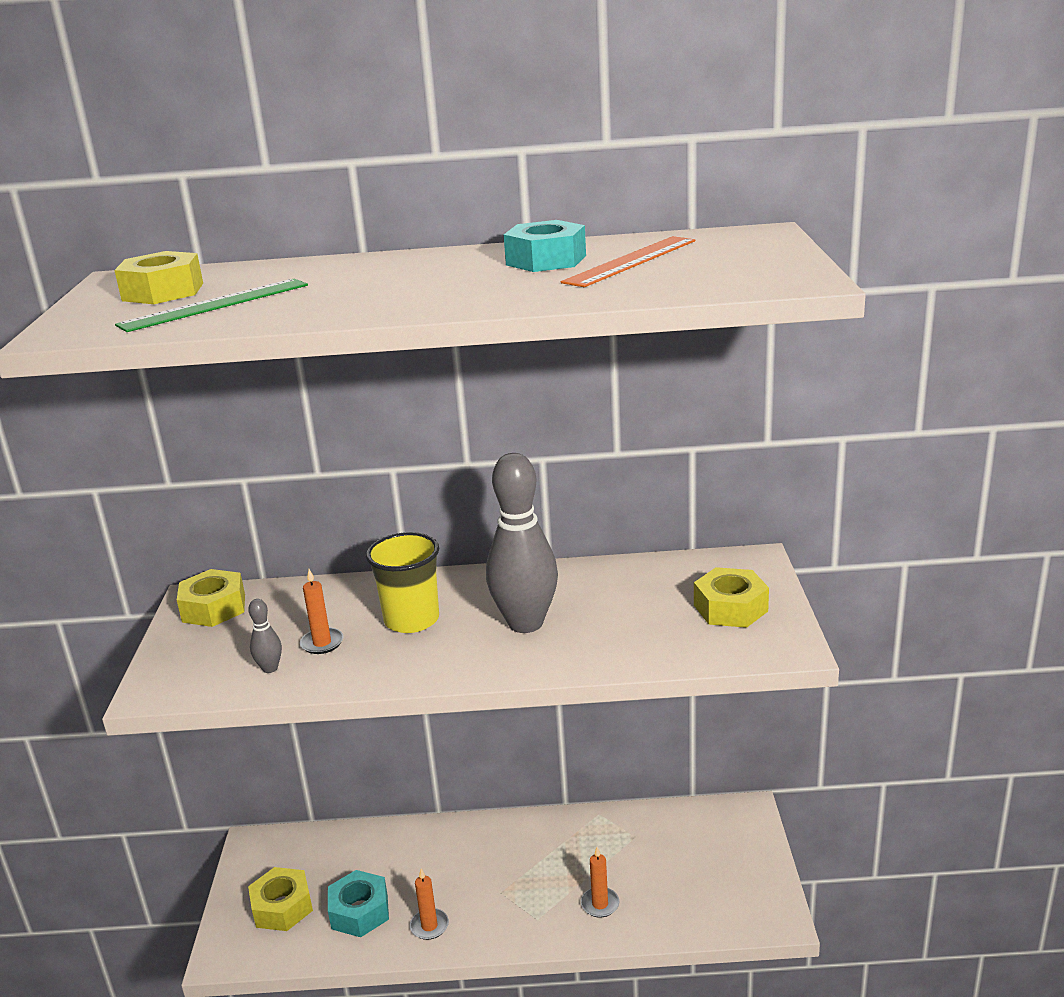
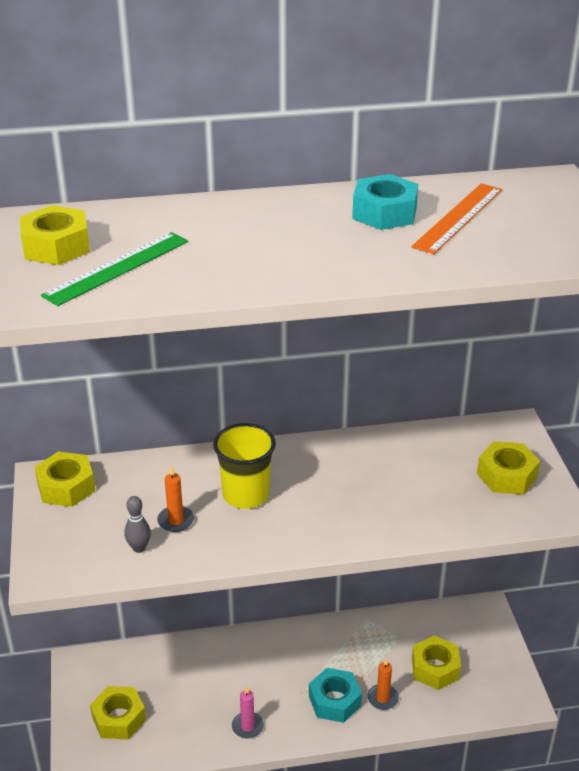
camera: 10 degrees left, 10 degrees up
turquoise nut [328,870,389,937] -> turquoise nut moved to [309,668,362,723]
orange candle [410,869,449,940] -> pink candle [232,686,264,739]
grey bowling pin [486,453,558,633] -> none
none -> yellow nut [412,635,461,690]

